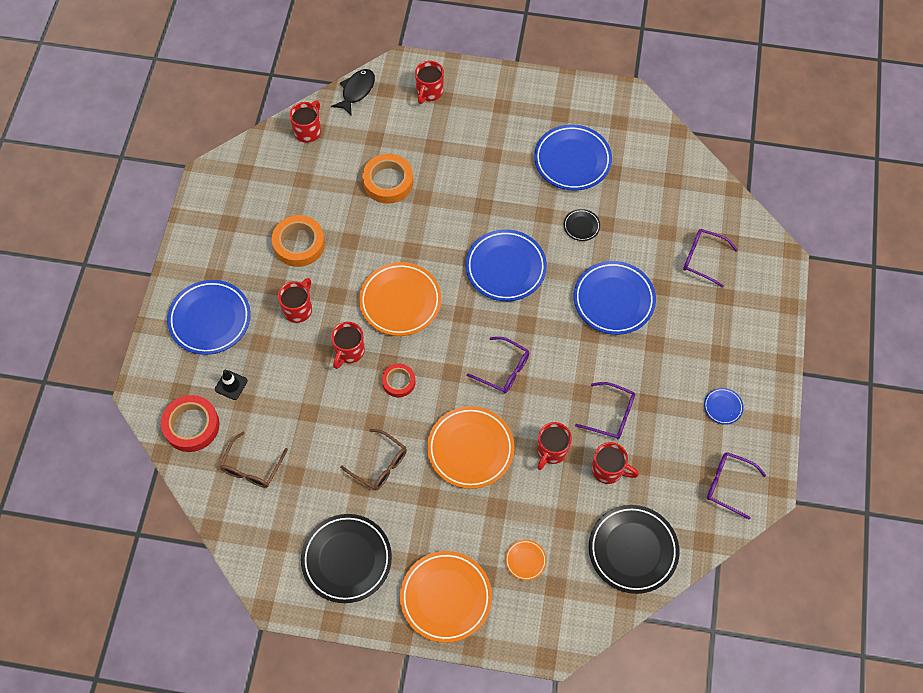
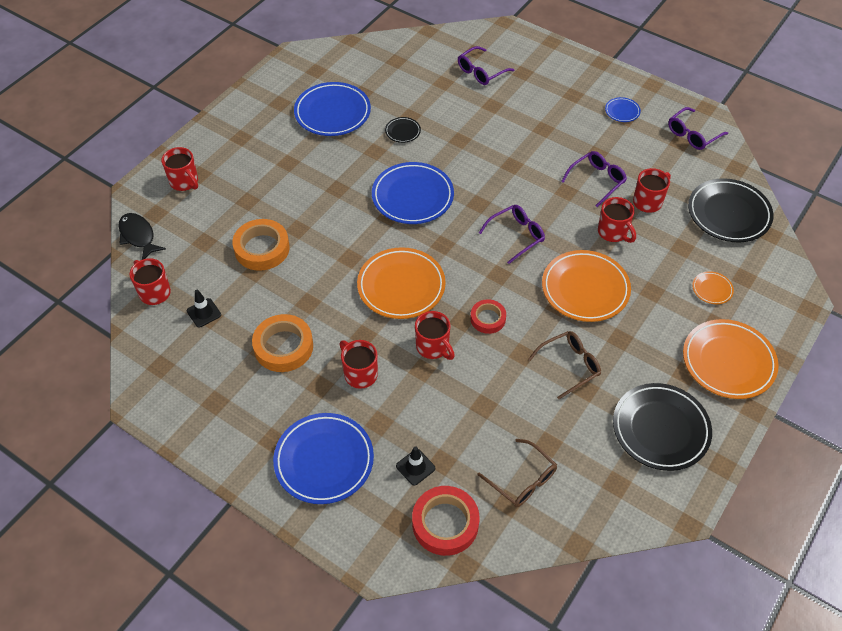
camera: 65 degrees left, 10 degrees down
blue plate [573,261,656,335] -> none
none -> black traffic cone [187,289,221,328]

